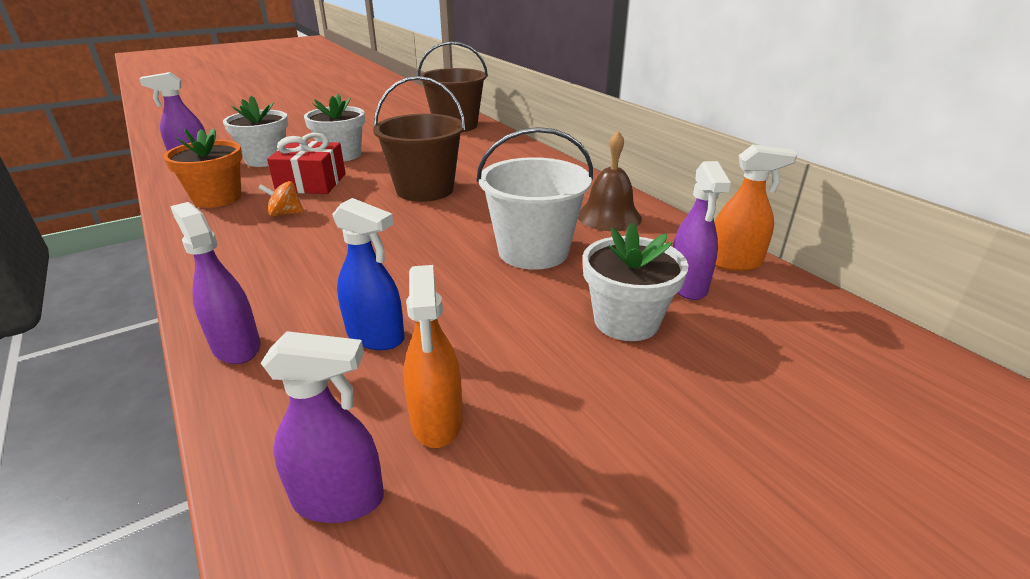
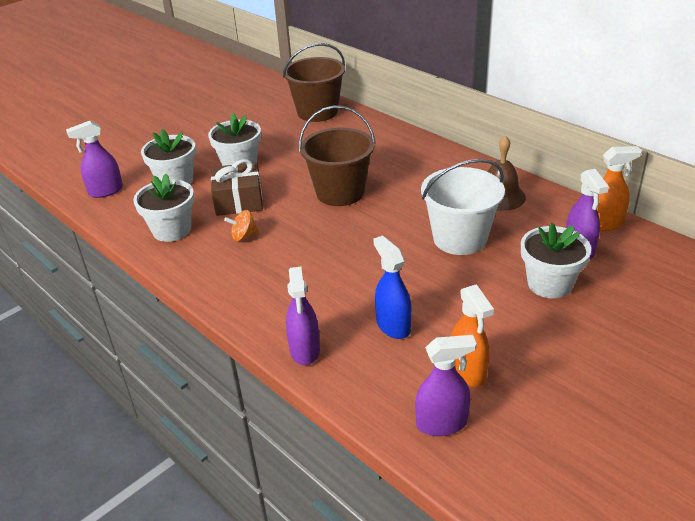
camera: 10 degrees left, 5 degrees up
orange flower pot [163,128,242,208] -> white flower pot [133,174,194,242]
purple spray bottle [170,202,261,364] -> purple spray bottle turned 135 degrees counterclockwise [286,267,320,365]
red gift [267,133,346,194] -> brown gift [211,159,263,216]
blue spray bottle [332,198,405,350] -> blue spray bottle turned 135 degrees counterclockwise [374,235,412,339]

